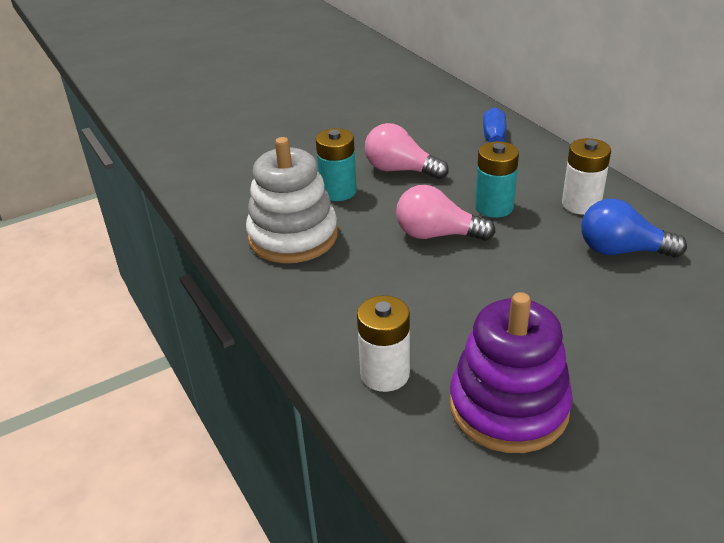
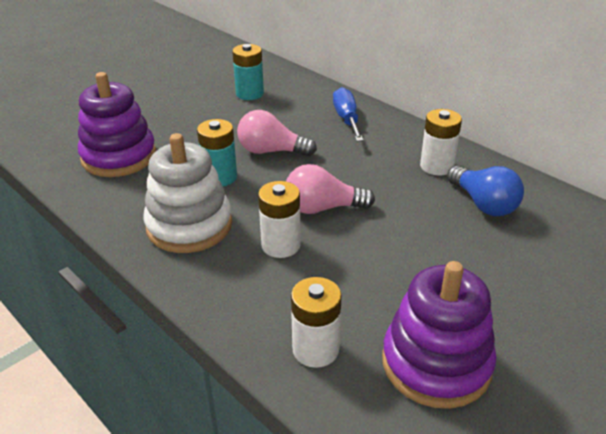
camera: 15 degrees left, 0 degrees up
turquoise battery [475,142,519,218] -> turquoise battery moved to [232,44,264,100]
blue light bulb [581,199,687,258] -> blue light bulb turned 120 degrees counterclockwise [447,166,524,216]
none -> purple stacking toy [78,72,156,177]
none -> white battery [258,181,301,258]

